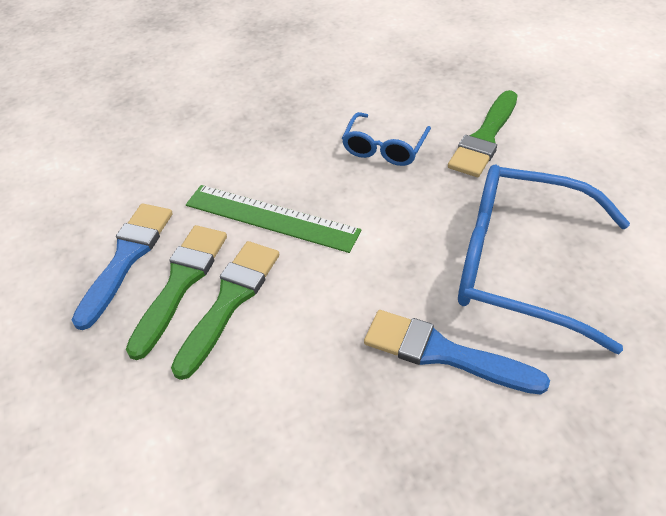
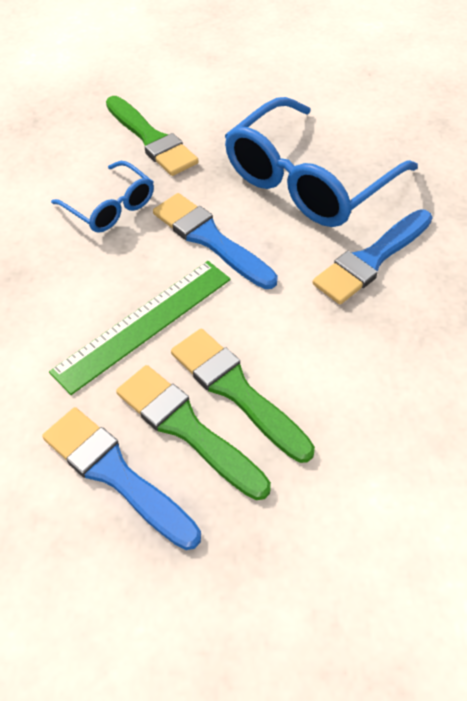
camera: 70 degrees left, 5 degrees up
none -> blue brush [153,193,278,289]

